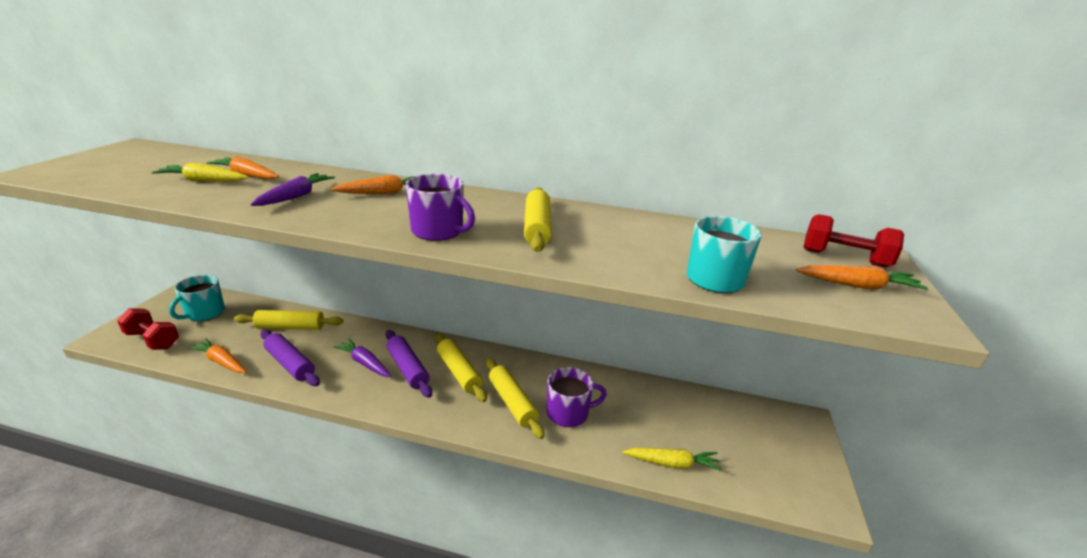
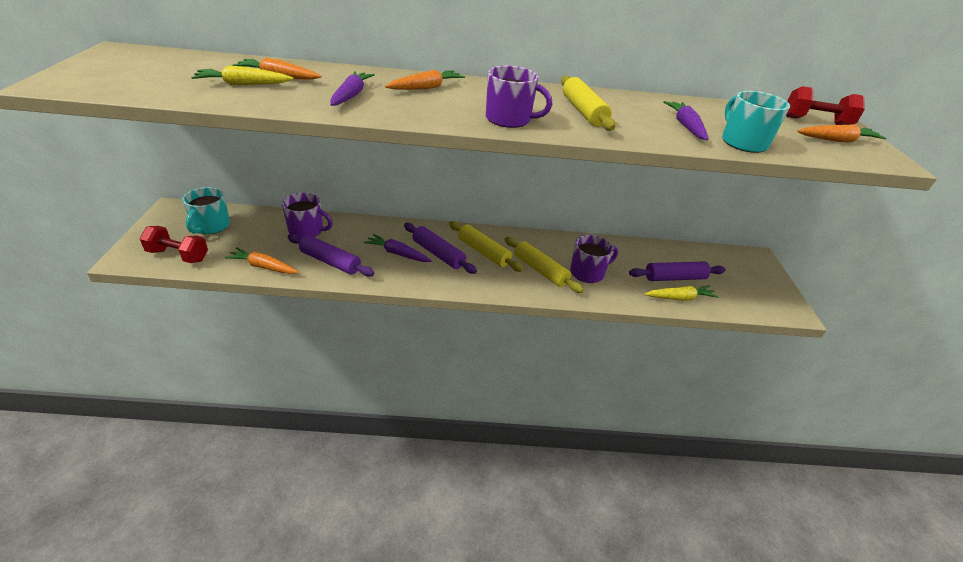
camera: 15 degrees left, 10 degrees up
yellow rolling pin [234,310,343,330] -> purple mug [282,193,333,238]
none -> purple rolling pin [629,262,726,281]
none -> purple carrot [663,101,708,140]

